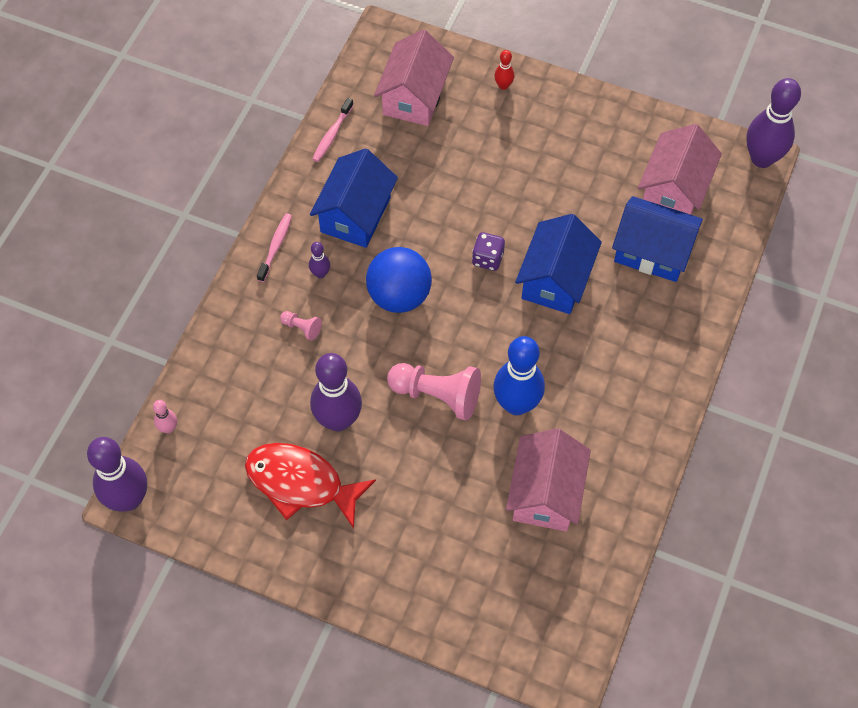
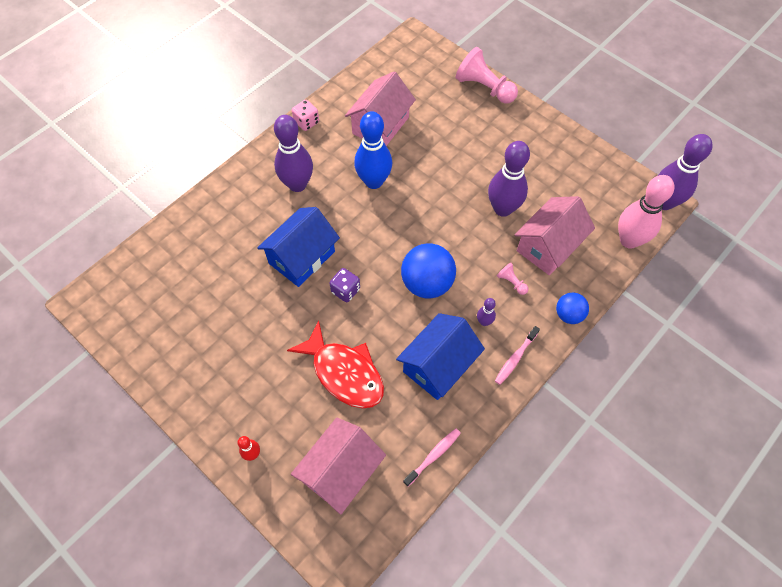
camera: 160 degrees left, 0 degrees up
pink bowling pin [153,400,177,433] -> pink bowling pin [618,175,674,249], size x2.23
red fish [245,443,376,529] -> red fish moved to [287,320,384,408]
pink pawn [387,363,481,421] -> pink pawn moved to [456,47,518,103]
blue house [612,196,703,282] -> none
pink house [638,124,722,215] -> pink house moved to [515,196,595,275]
purple bowling pin [746,78,801,168] -> purple bowling pin moved to [274,115,313,192]
none -> pink dice [292,100,319,131]
none -> blue ball [556,292,589,324]

